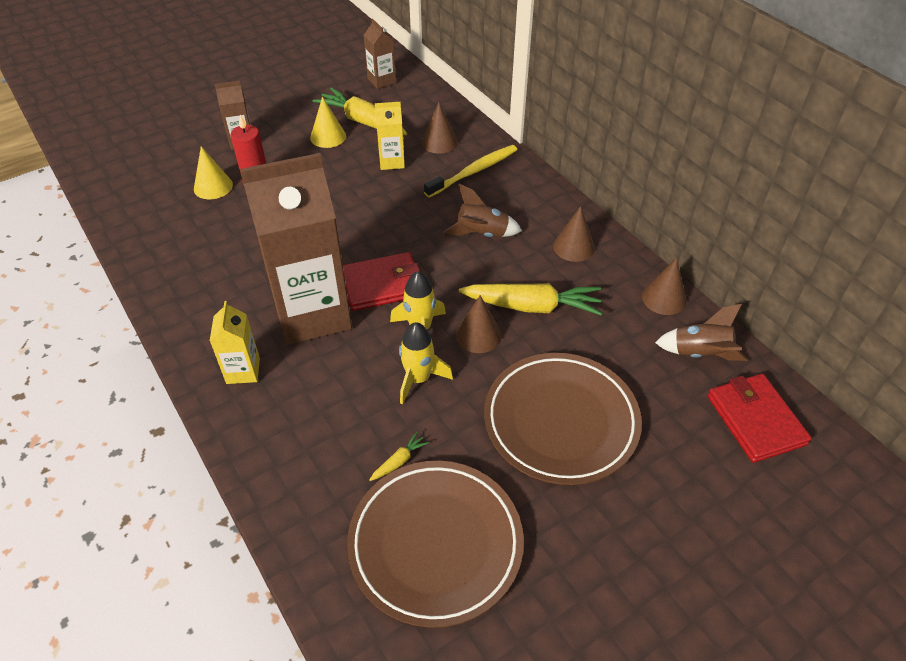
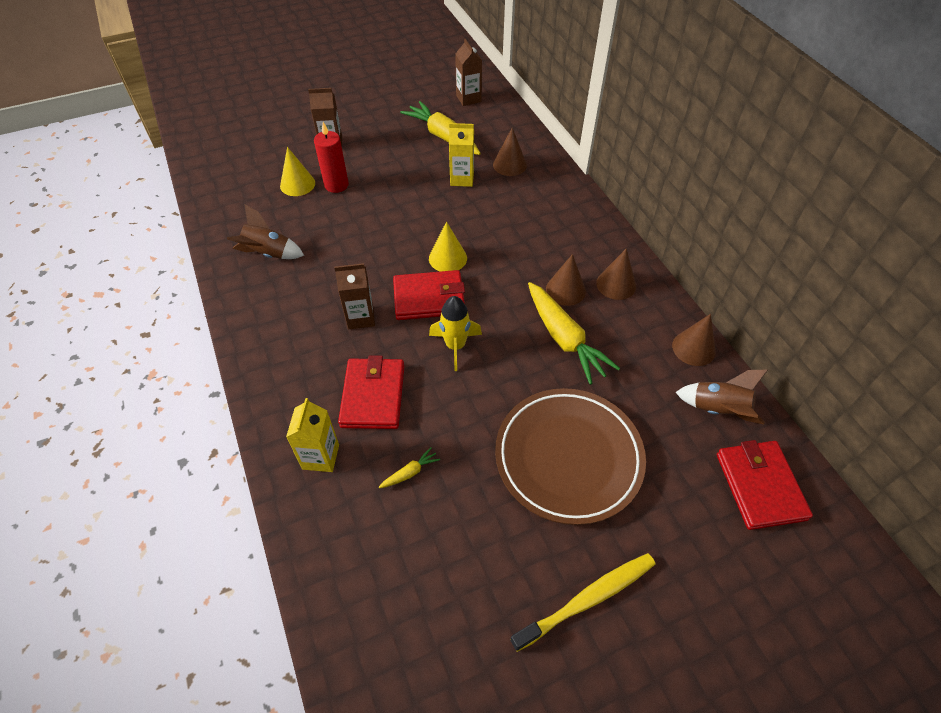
camera: 10 degrees right, 5 degrees up
yellow carton [210,301,260,384] -> yellow carton moved to [286,398,339,472]
brown carton [240,153,352,345] -> brown carton [334,263,375,329], size x0.44
yellow cone [310,97,346,148] -> yellow cone moved to [429,221,467,272]
brown plate [347,461,524,628] -> none
yellow rocket [399,322,453,404] -> none
yellow toothbrush [424,145,517,198] -> yellow toothbrush moved to [510,553,655,652]
brown rocket [443,184,522,237] -> brown rocket moved to [227,204,304,259]
brown cone [456,295,502,353] -> brown cone moved to [546,254,586,306]
yellow carrot [459,283,602,315] -> yellow carrot turned 45 degrees clockwise [528,282,620,385]
none -> red wallet [338,355,405,429]

